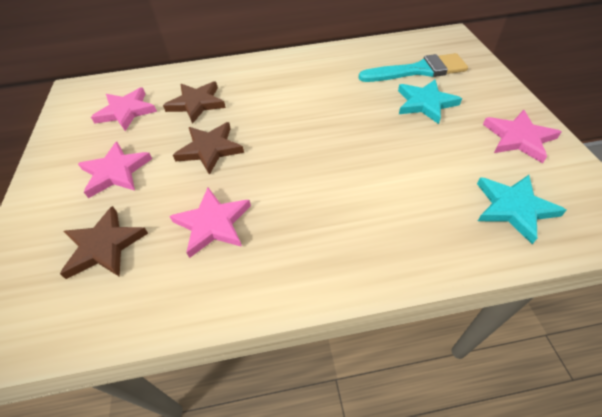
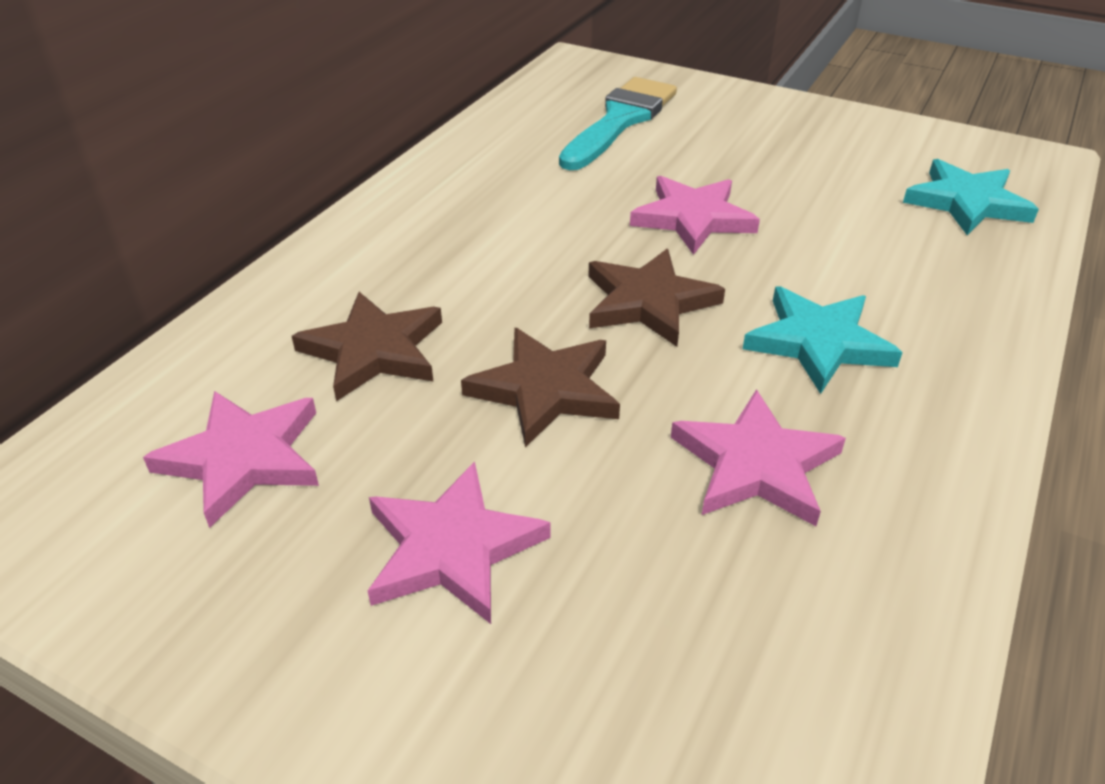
camera: 55 degrees left, 10 degrees down
brown star [60,206,148,279] -> brown star moved to [588,249,725,347]
turquoise star [398,80,462,124] -> turquoise star moved to [743,286,903,394]
pink star [483,110,561,163] -> pink star moved to [630,176,760,255]

